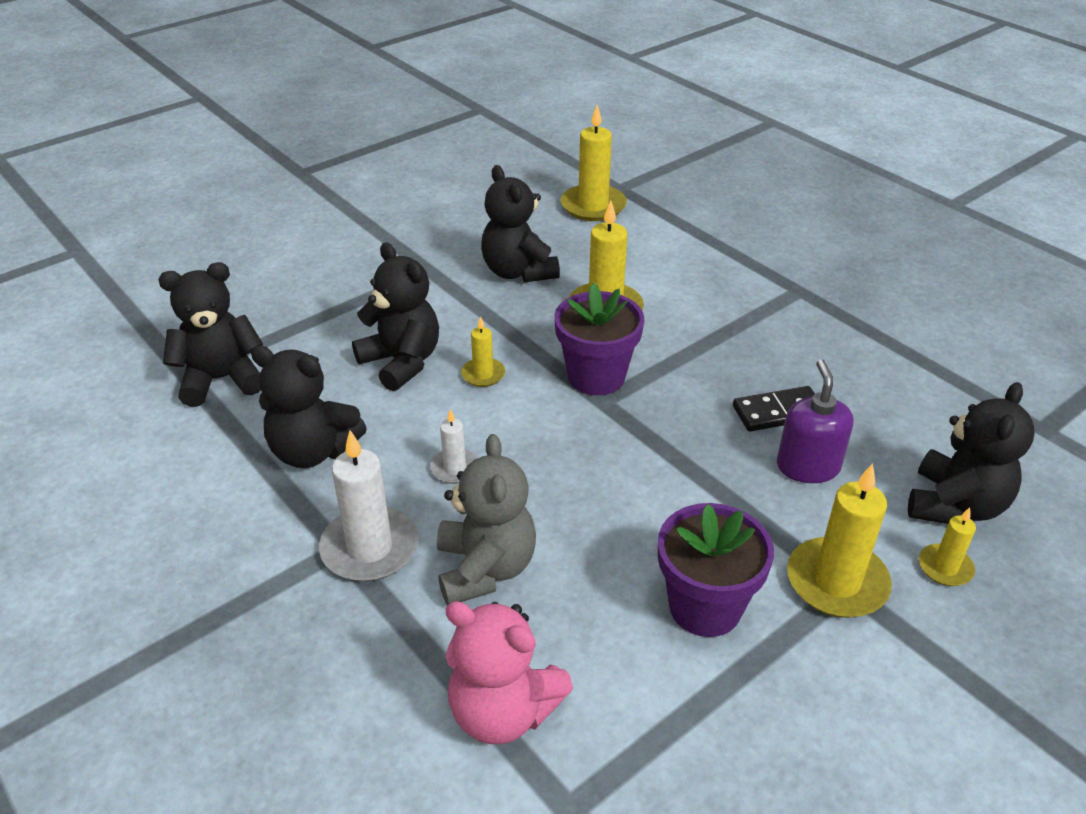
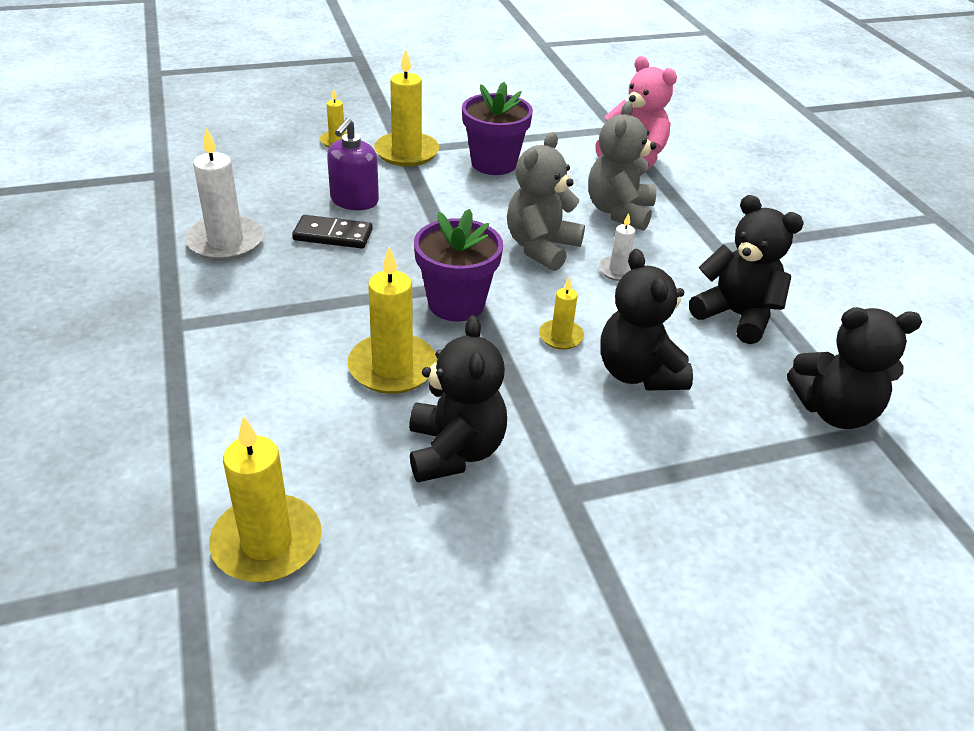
camera: 160 degrees left, 0 degrees up
white candle [319,430,419,582] -> white candle moved to [185,127,264,261]
black teddy bear [908,382,1034,524] -> none
none -> grey teddy bear [507,132,585,271]

